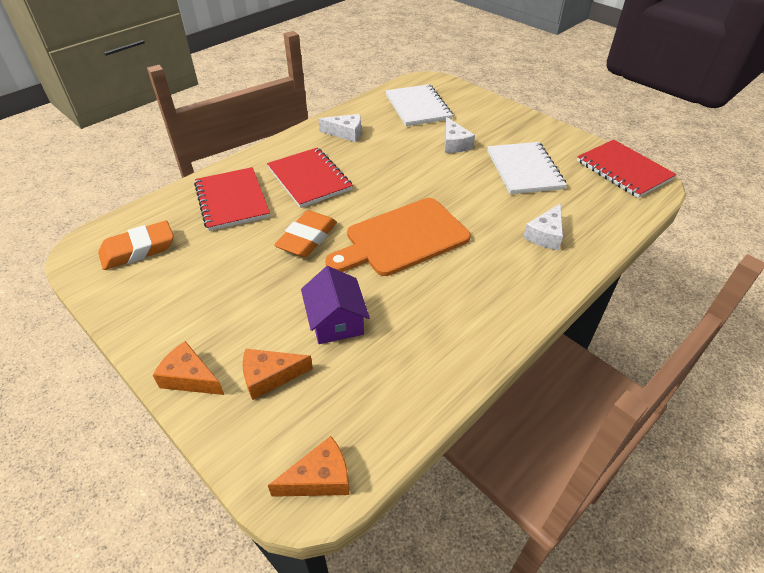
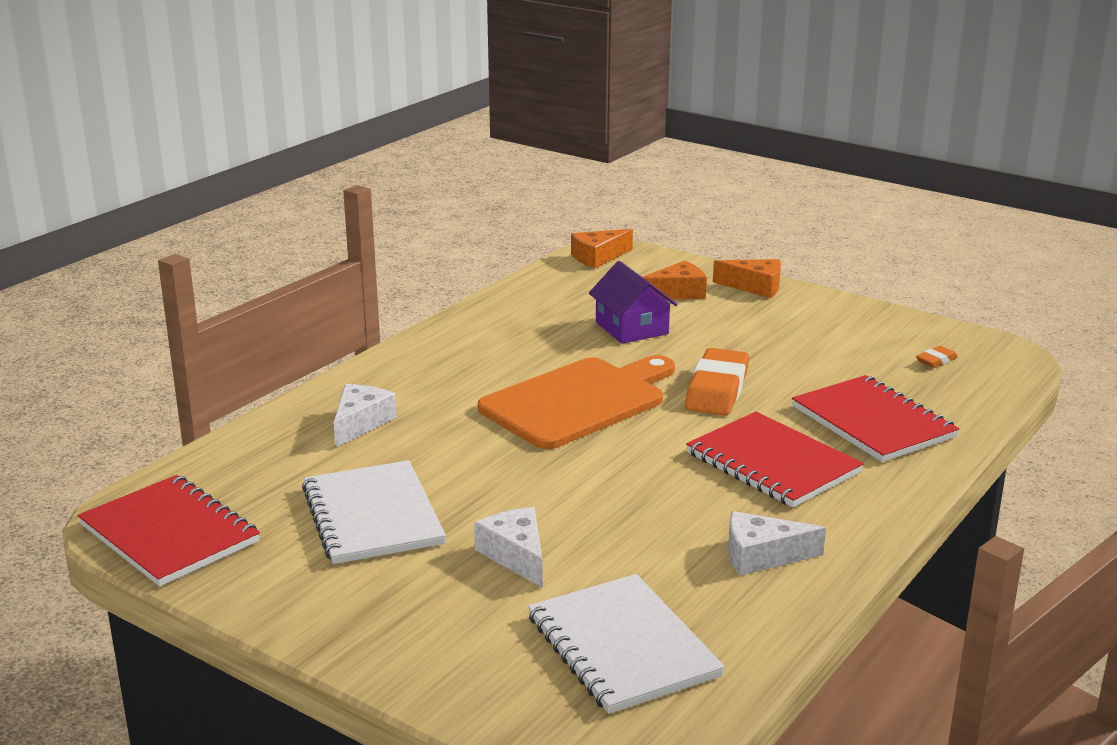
camera: 170 degrees right, 20 degrees down
orange eraser [98,221,174,270] -> orange eraser [916,346,958,368], size x0.45

